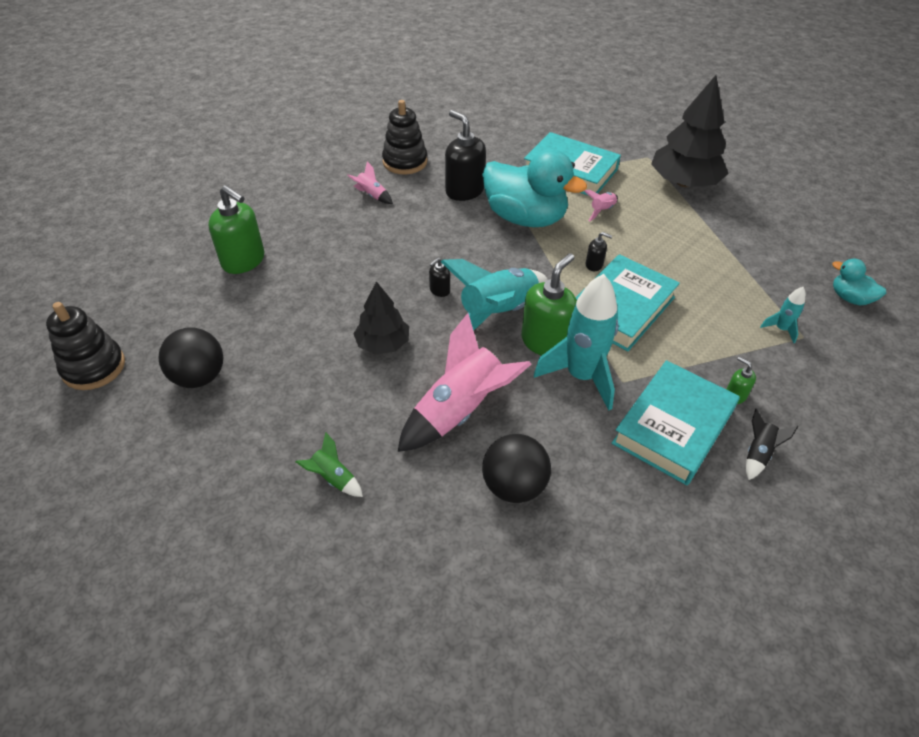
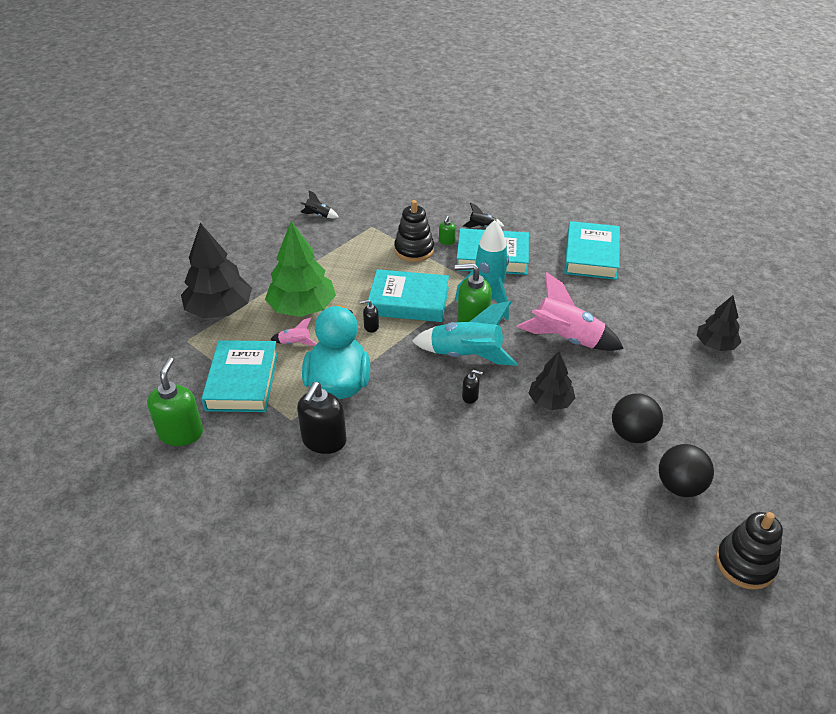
camera: 120 degrees left, 5 degrees down
green soap dispenser [208,185,264,274] -> green soap dispenser moved to [147,357,203,446]
green rocket [296,432,363,497] -> none
pink rocket [347,161,393,204] -> none
black stacking toy [382,100,427,174] -> black stacking toy moved to [394,200,434,262]
black ball [482,434,551,503] -> black ball moved to [612,393,663,443]
black soap dispenser [586,232,612,271] -> black soap dispenser turned 90 degrees counterclockwise [360,300,379,333]
turquoise rocket [760,287,806,343] -> none
turquoise duck [832,258,886,305] -> black rocket [300,190,339,218]
none -> green tree [265,221,336,317]
none -> turquoise book [564,221,620,280]
none -> black tree [696,295,741,351]

